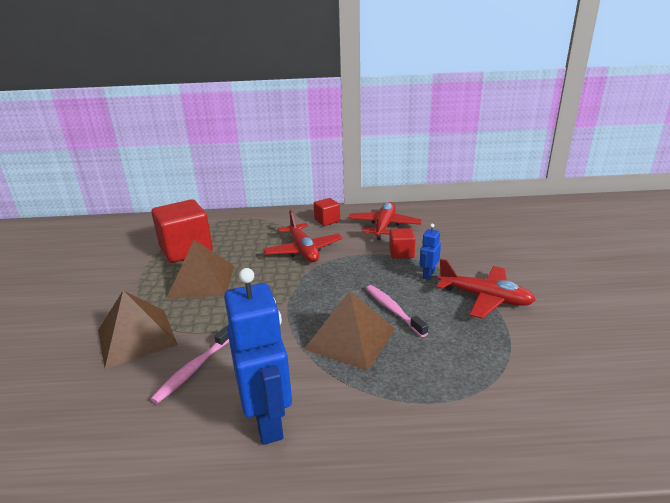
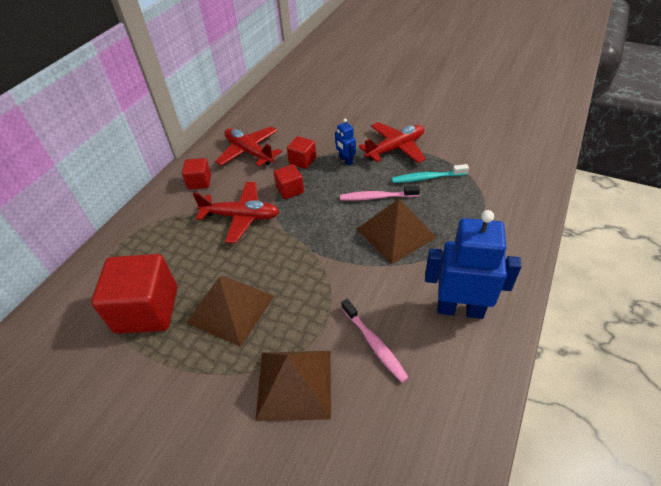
camera: 60 degrees left, 20 degrees up
none -> red cube [274,164,304,199]
none -> turquoise toothbrush [392,164,469,183]

